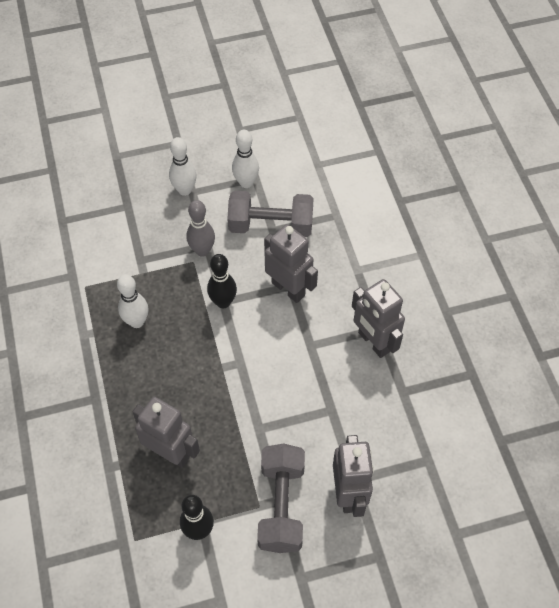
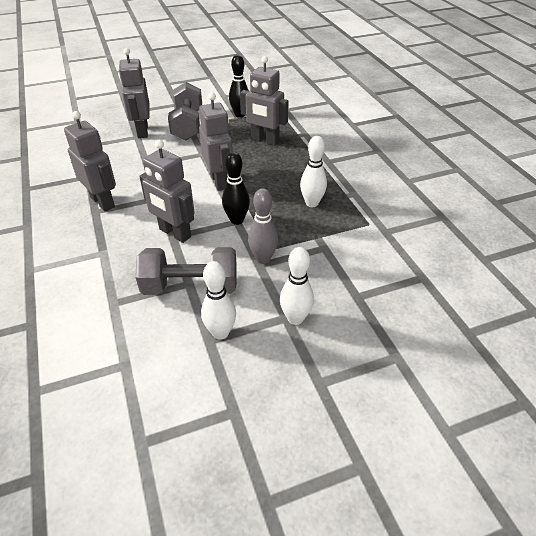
camera: 175 degrees right, 15 degrees down
none -> grey robot [199,92,233,191]

